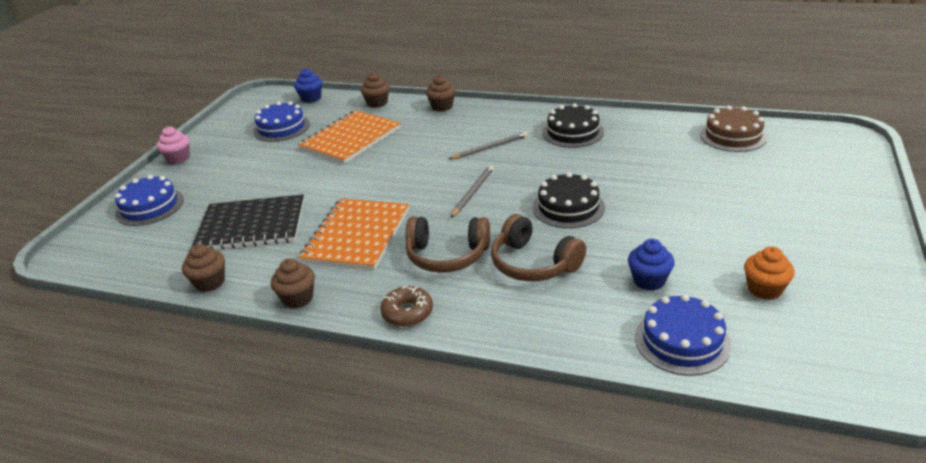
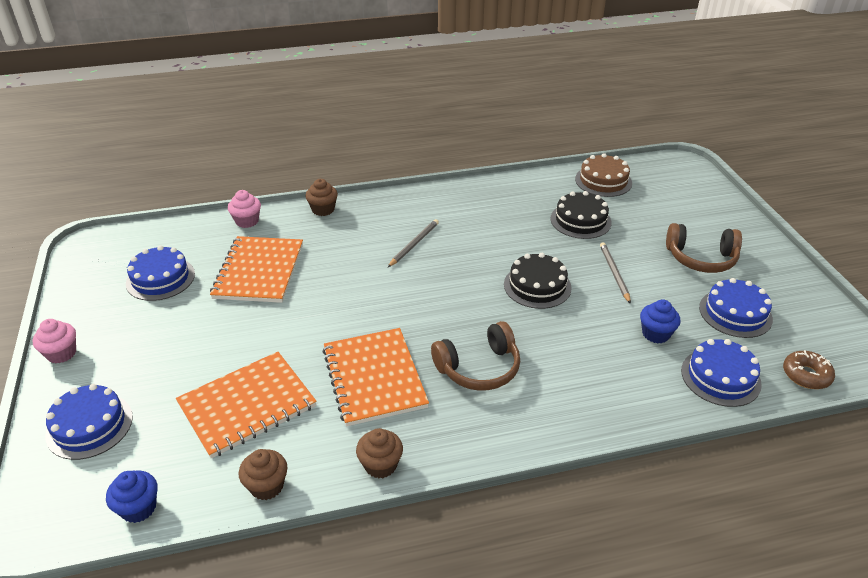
camera: 35 degrees left, 5 degrees up
black notebook [192,194,304,250] -> orange notebook [176,352,317,459]
blue cupcake [294,69,322,103] -> blue cupcake moved to [106,470,158,523]
brown cupcake [360,72,390,108] -> pink cupcake [228,190,261,228]
brown donut [380,286,433,327] -> brown donut moved to [783,350,835,389]
grey pencil [451,165,494,218] -> grey pencil moved to [600,242,631,304]
brown headphones [491,214,586,281] -> brown headphones moved to [666,223,742,273]
black cake [542,103,604,148] -> black cake moved to [550,191,612,239]
orange cupcake [744,246,795,300] -> blue cake [699,278,773,338]

